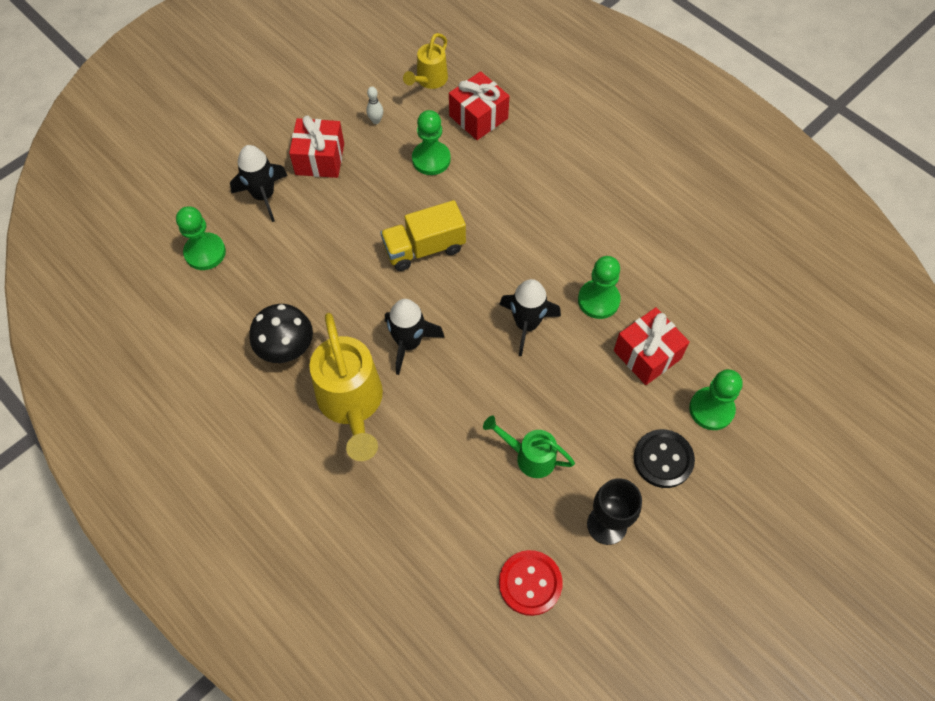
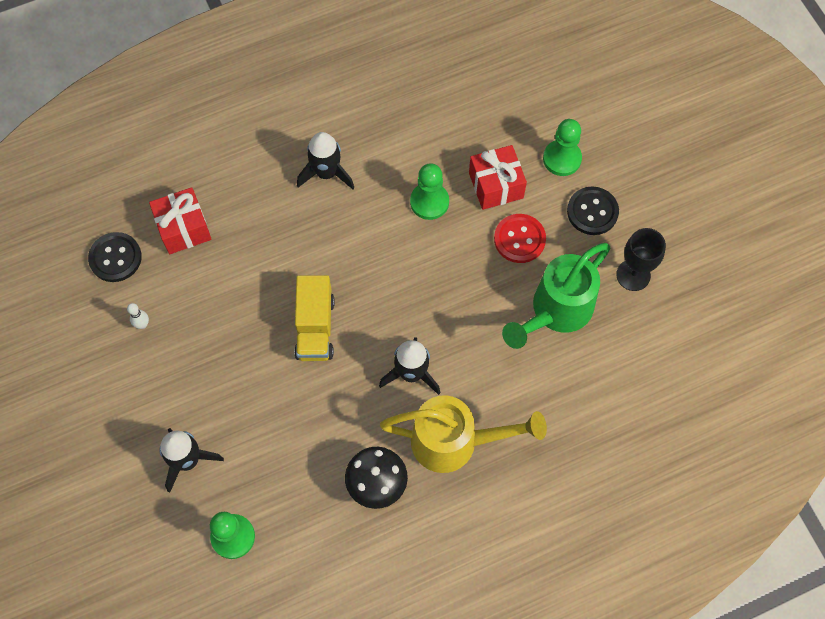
camera: 70 degrees left, 5 degrees up
red gift [289,115,344,178] -> none
yellow watering can [403,33,448,89] -> black button [88,232,142,282]
green pawn [412,110,451,175] -> none
green watering can [483,416,575,478] -> green watering can [502,243,610,349], size x1.78
black rocket [499,279,561,356] -> black rocket moved to [297,132,354,189]
red button [499,550,563,616] -> red button moved to [494,214,546,263]

